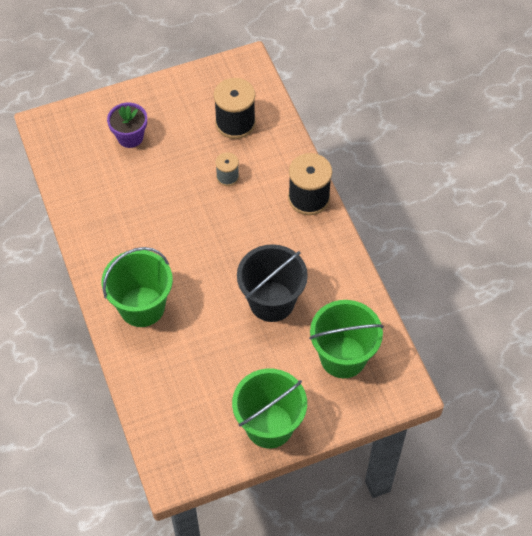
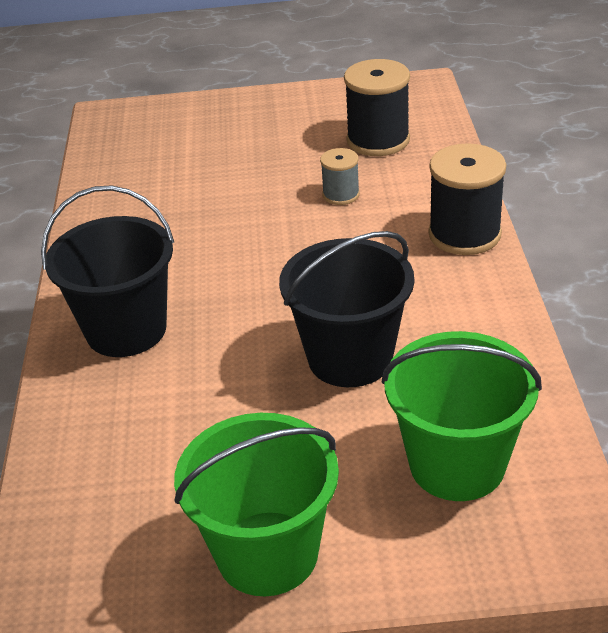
camera: 20 degrees right, 20 degrees down
green bucket [102,247,173,327] -> black bucket [41,185,174,357]
purple flower pot [107,103,147,148] -> none

